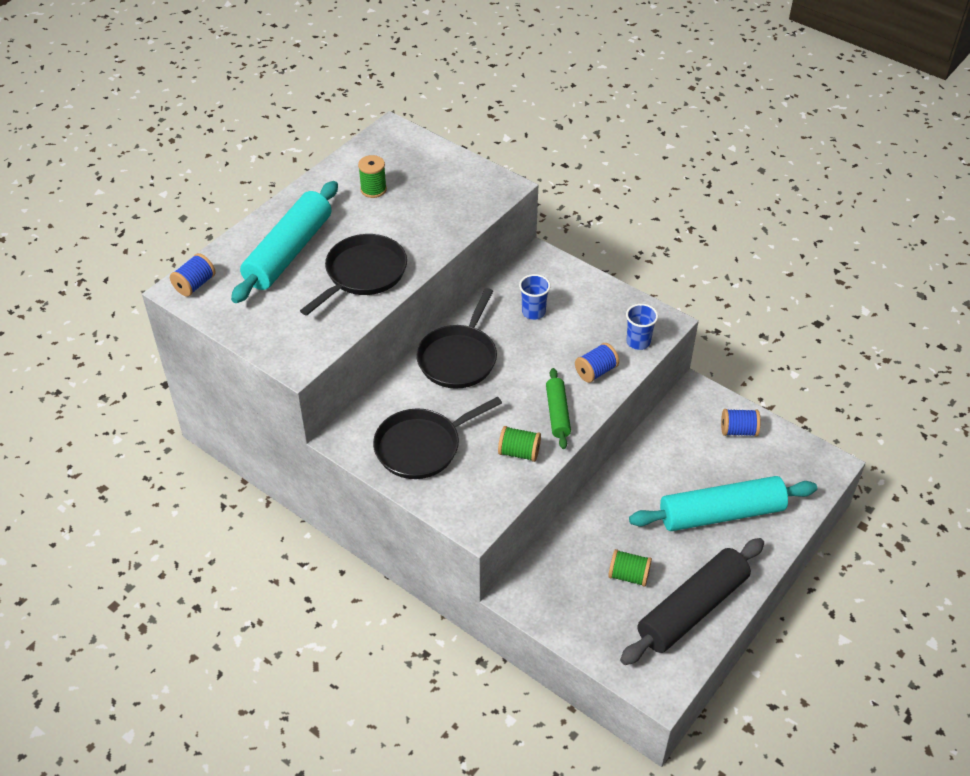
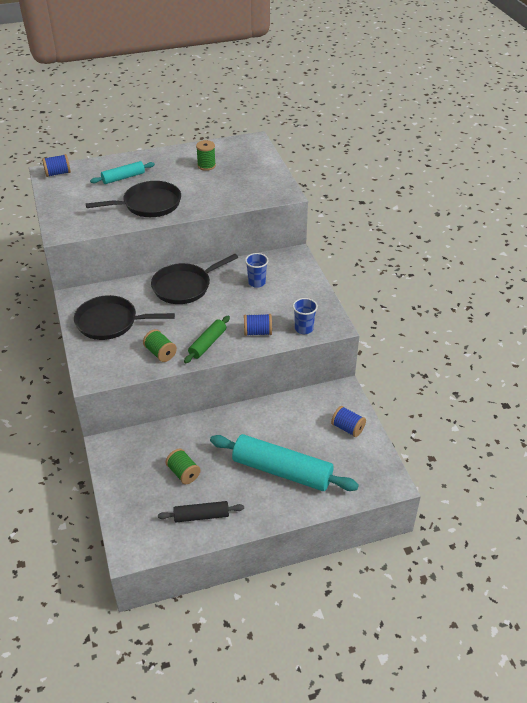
camera: 35 degrees right, 5 degrees down
turquoise rolling pin [231,181,338,303] -> turquoise rolling pin [90,161,155,184], size x0.52
black rolling pin [620,538,764,665] -> black rolling pin [158,501,244,522], size x0.52

